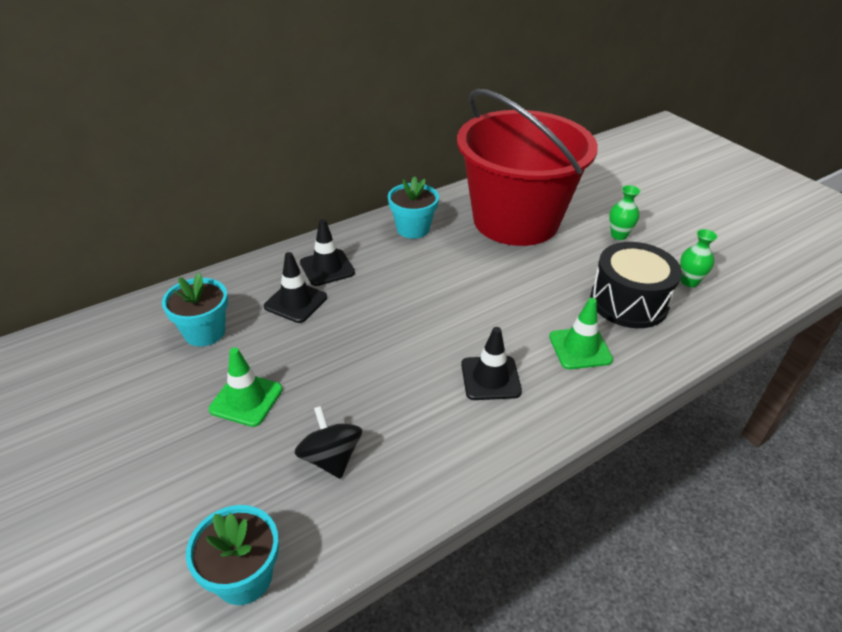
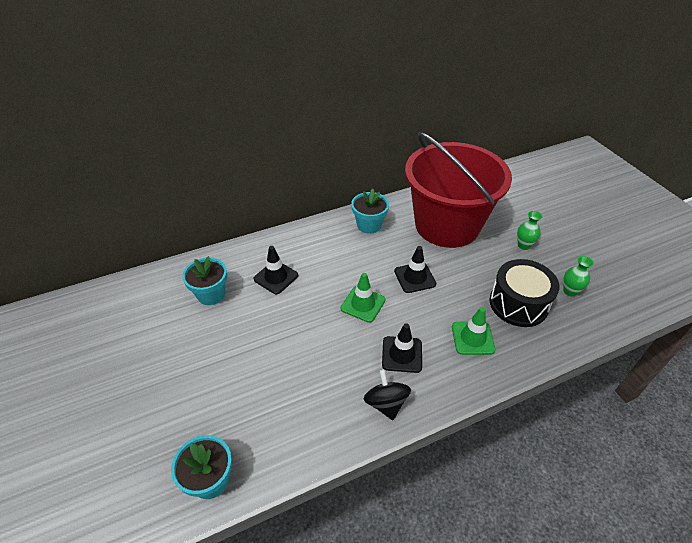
camera: 10 degrees right, 5 degrees up
green traffic cone [209,347,283,427] -> green traffic cone moved to [341,273,386,323]
black spinning top [294,406,362,479] -> black spinning top moved to [364,369,411,420]
black traffic cone [300,219,355,286] -> black traffic cone moved to [394,246,436,293]

